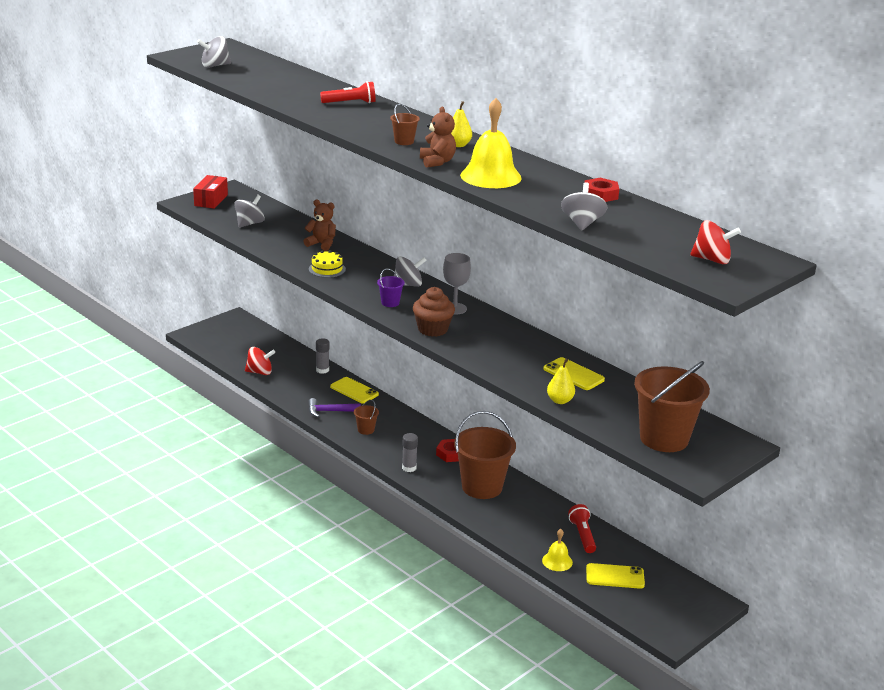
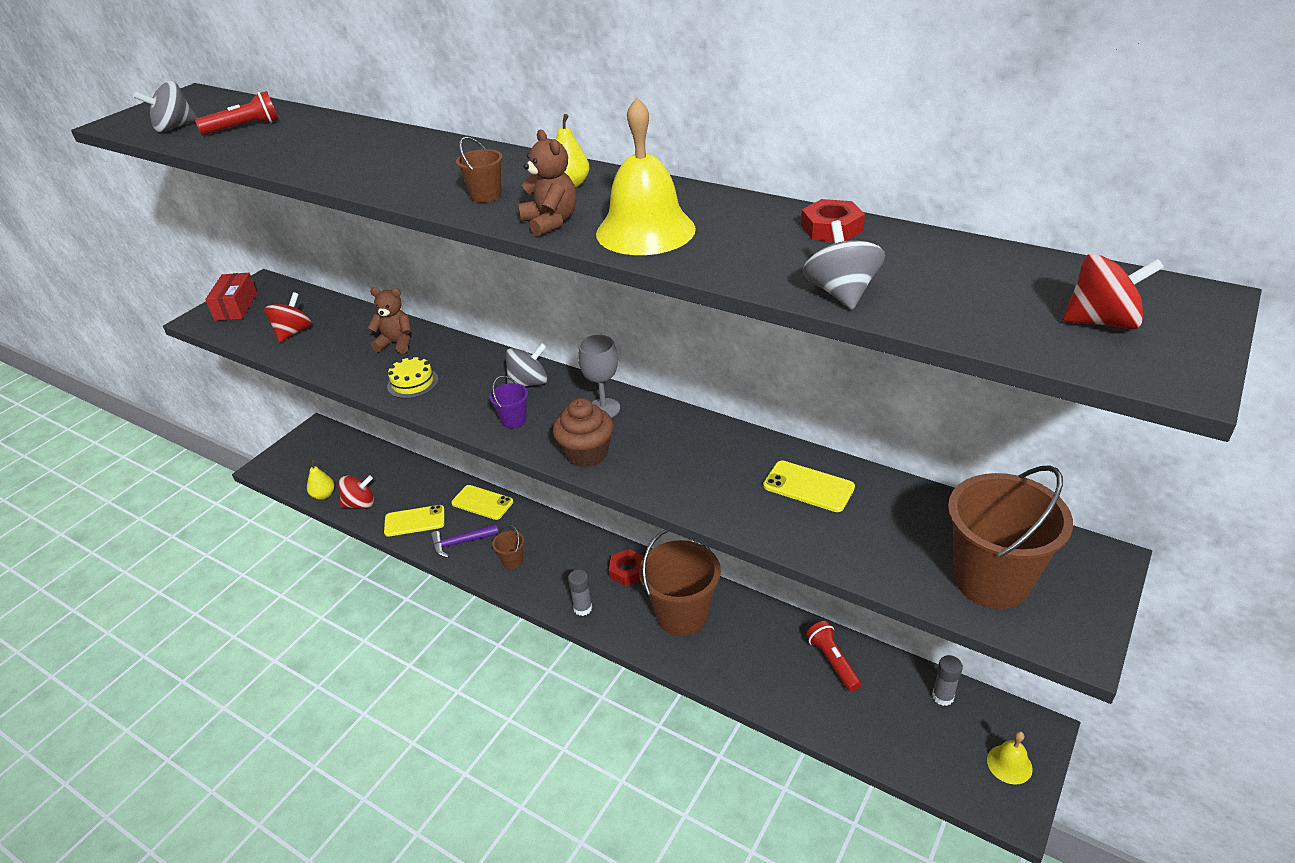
camera: 10 degrees left, 10 degrees up
grey spinning top [234,195,265,228] -> red spinning top [264,292,311,342]
grey glue stick [316,338,329,374] -> grey glue stick moved to [932,655,963,706]
red flashlight [320,81,375,103] -> red flashlight moved to [195,91,279,135]
yellow bell [542,529,573,571] -> yellow bell moved to [987,731,1033,784]
yellow pear [547,359,575,404] -> yellow pear moved to [307,460,334,500]
yellow phone [586,563,645,589] -> yellow phone moved to [384,505,444,537]

